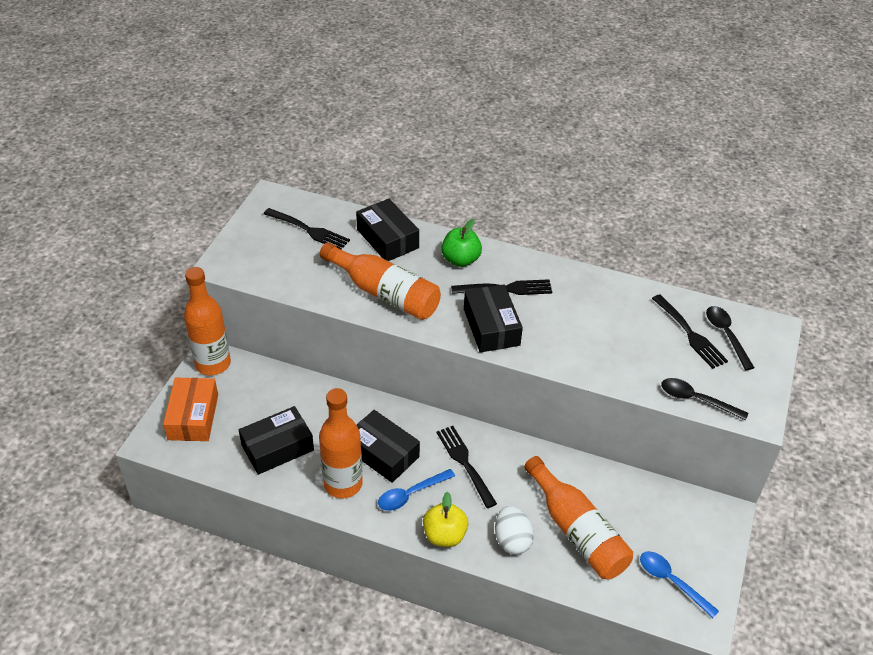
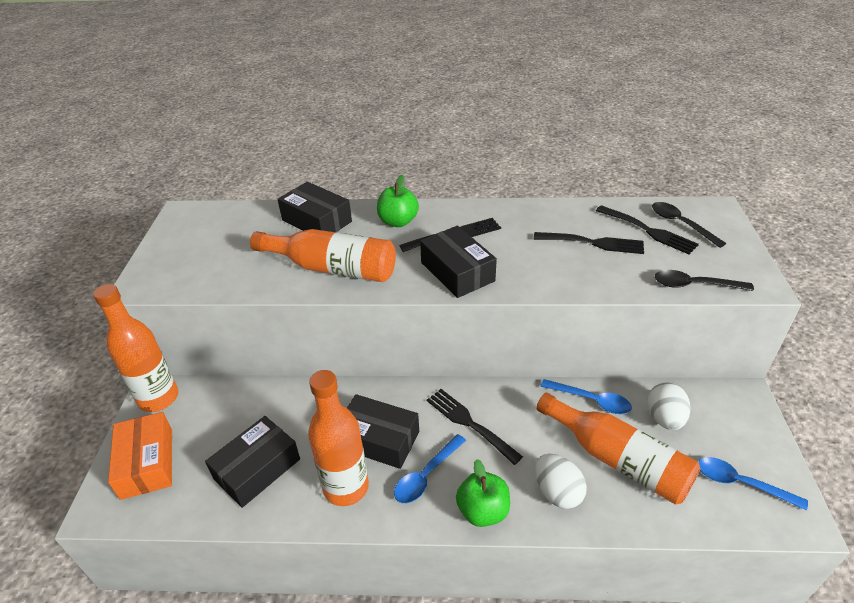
camera: 15 degrees left, 5 degrees down
black fork [264,208,350,249] -> black fork moved to [534,232,644,254]
yellow apple [423,492,468,547] -> green apple [456,459,510,527]
none -> blue spoon [541,379,632,414]
none -> white egg [647,382,691,430]

